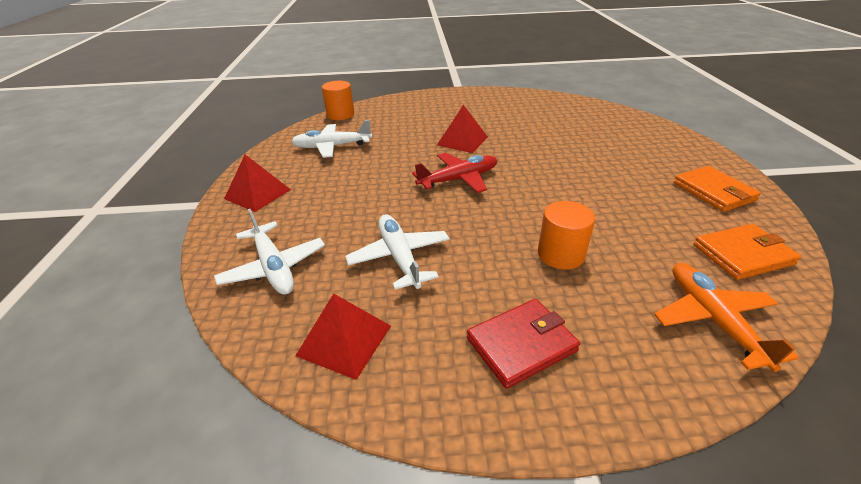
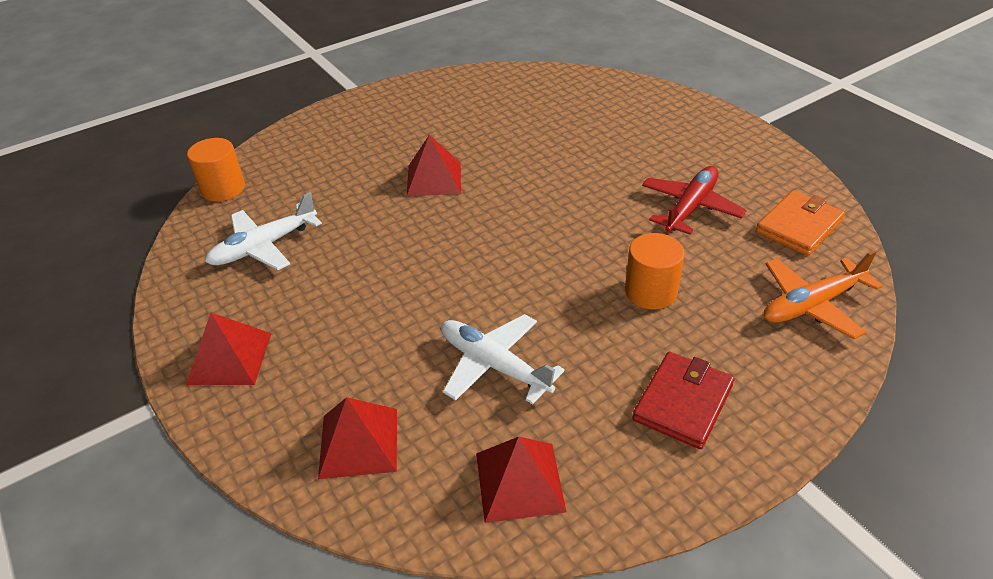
camera: 30 degrees left, 5 degrees up
white plane [214,209,325,295] -> red pyramid [318,397,397,479]
red plane [412,153,497,193] -> red plane moved to [642,166,747,234]
orange plane [654,263,799,372] -> orange plane turned 75 degrees counterclockwise [763,250,883,339]
orange wallet [674,166,761,212] -> none

